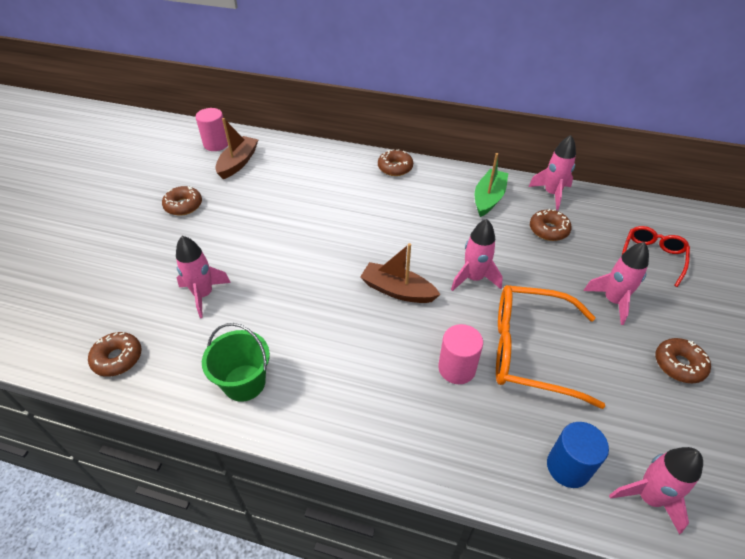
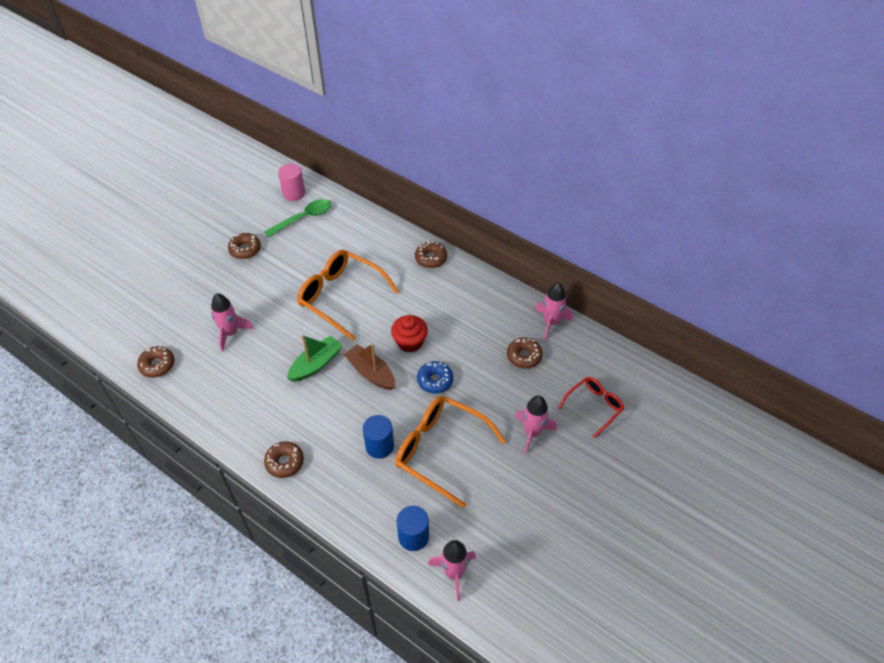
camera: 20 degrees right, 5 degrees up
green bucket [202,323,270,402] -> none
brown boat [215,118,258,179] -> green spoon [264,199,331,237]
pink cylinder [438,324,483,384] -> blue cylinder [363,415,394,459]
pink rocket [451,219,503,291] -> blue donut [417,361,453,394]
green boat [475,153,508,217] -> green boat moved to [287,335,343,382]
brown donut [655,338,711,383] -> brown donut moved to [264,441,304,478]
none -> orange glasses [297,250,399,340]
none -> red cupcake [391,315,428,353]

